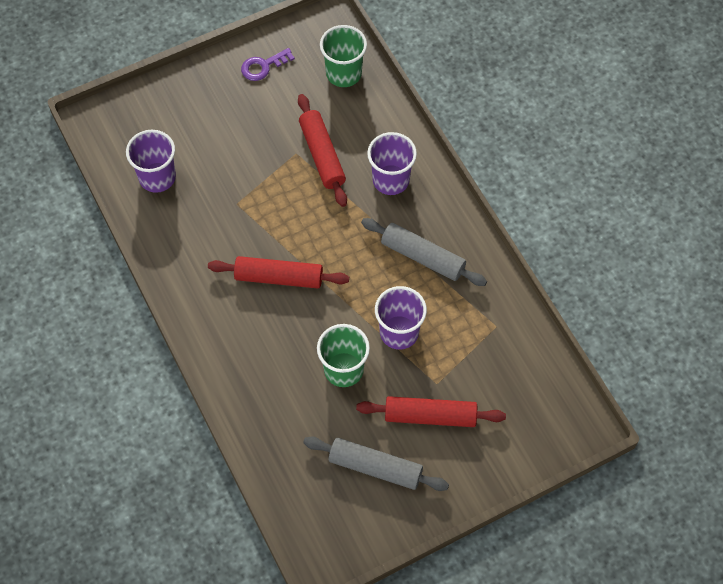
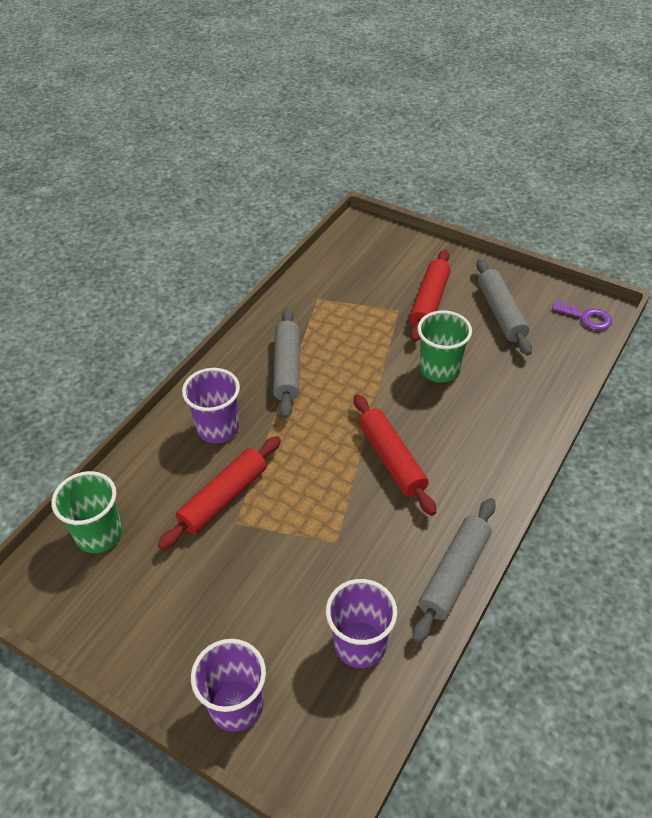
camera: 120 degrees left, 15 degrees down
purple key [241,48,295,81] -> purple key moved to [552,300,612,330]
red rolling pin [356,396,506,427] -> red rolling pin turned 45 degrees clockwise [409,250,451,342]
purple cup [375,286,427,350] -> purple cup moved to [191,639,266,731]
none -> grey rolling pin [412,498,496,643]

